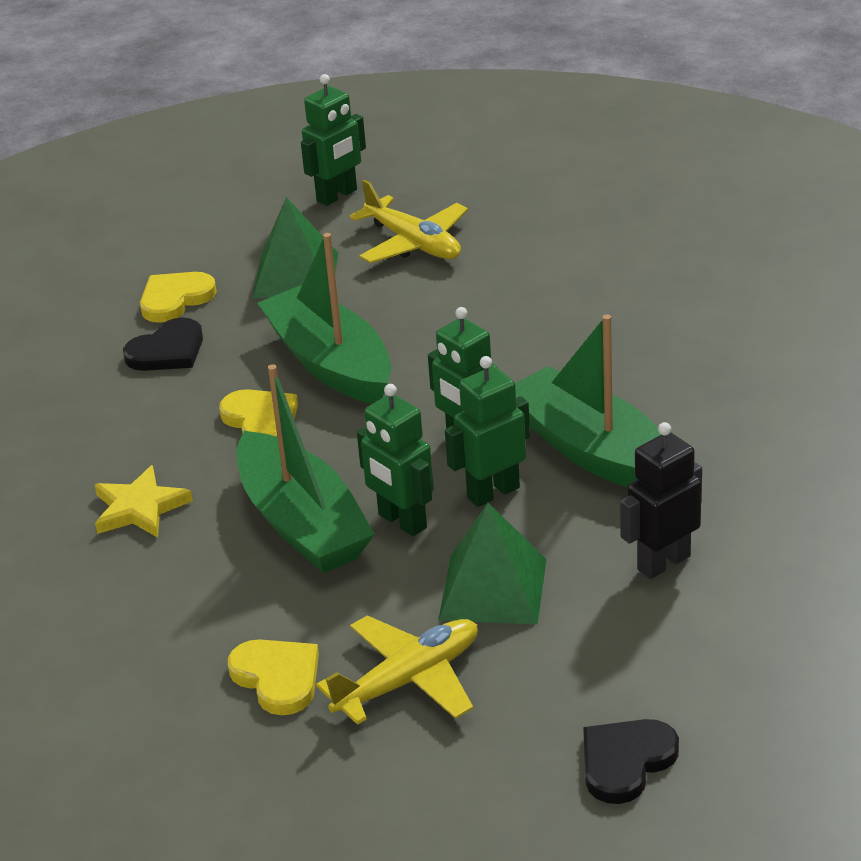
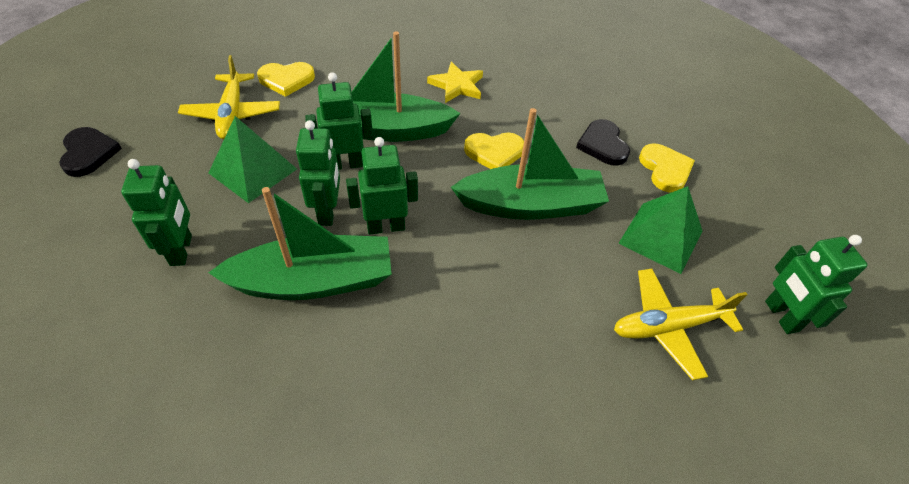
camera: 115 degrees right, 15 degrees up
black robot [620,422,702,579] -> green robot [121,159,192,266]

